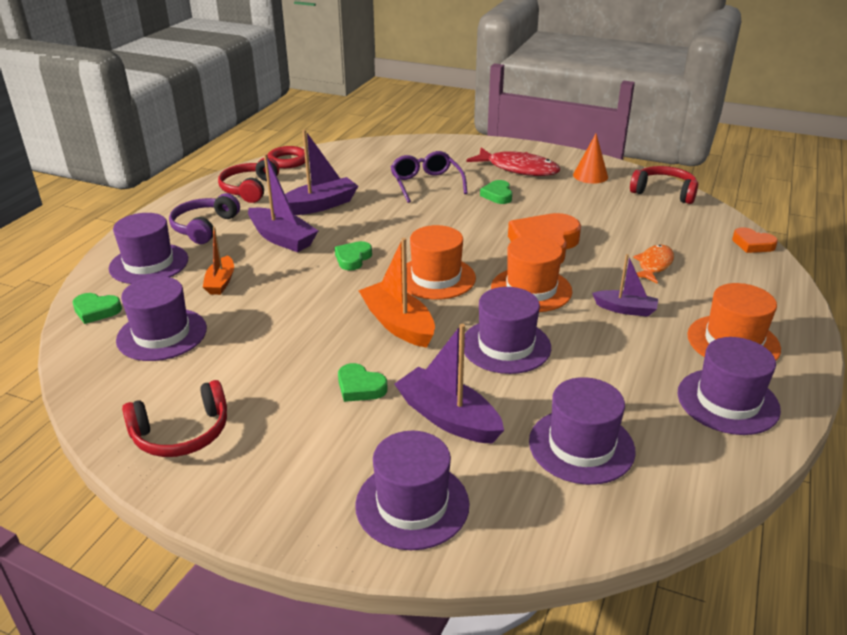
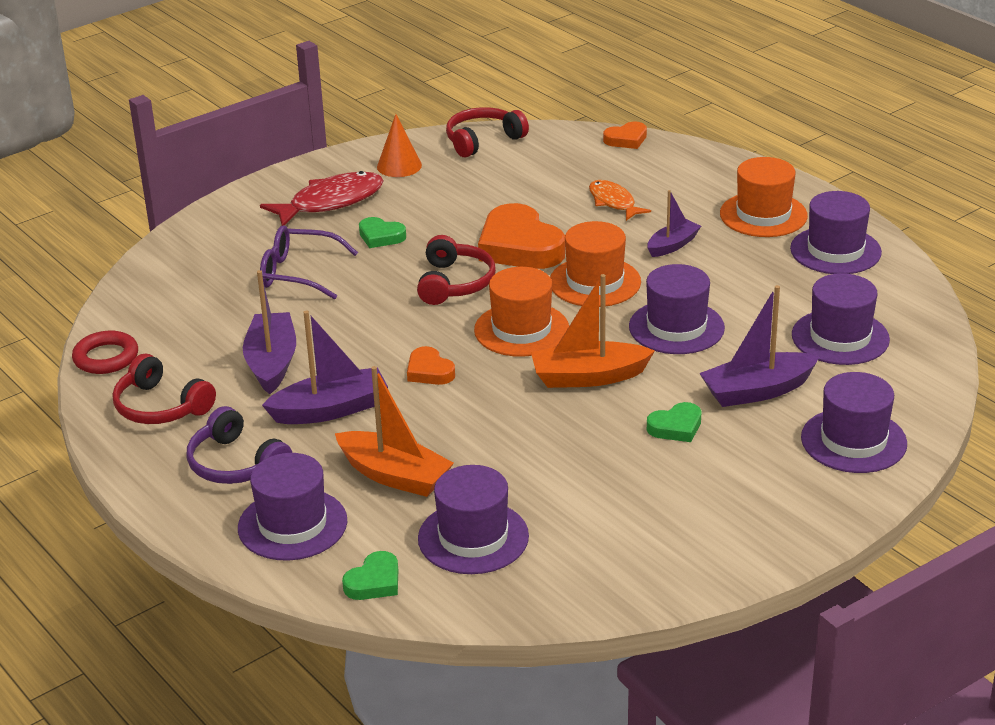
camera: 60 degrees left, 0 degrees up
red headphones [122,380,227,457] -> red headphones moved to [417,235,496,305]
orange boat [203,227,234,295] -> orange boat [335,366,454,497], size x1.62
green heart [335,241,372,271] -> orange heart [407,346,455,385]

